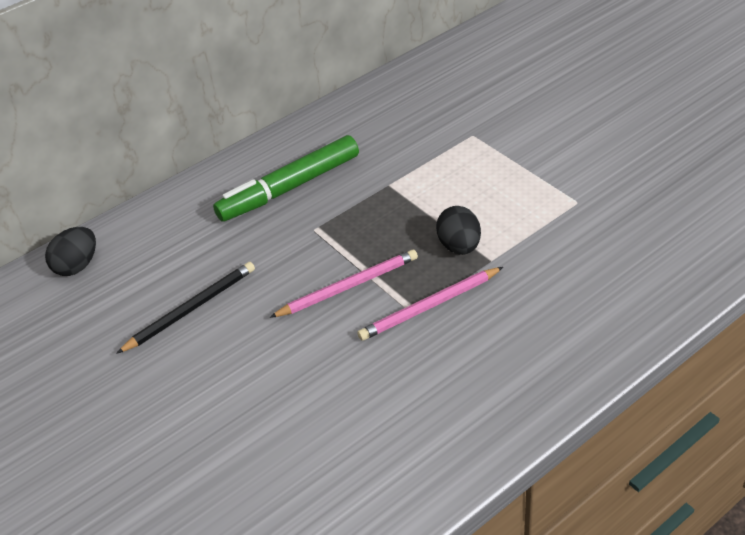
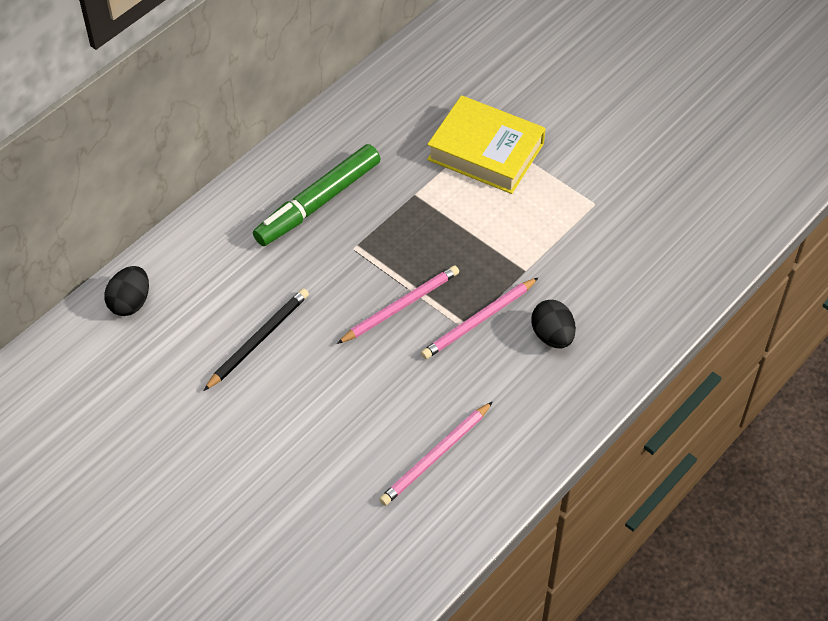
camera: 15 degrees left, 10 degrees up
black egg [436,206,481,255] -> black egg moved to [531,300,576,348]
none -> pink pencil [379,401,493,506]
none -> yellow book [427,95,546,194]

